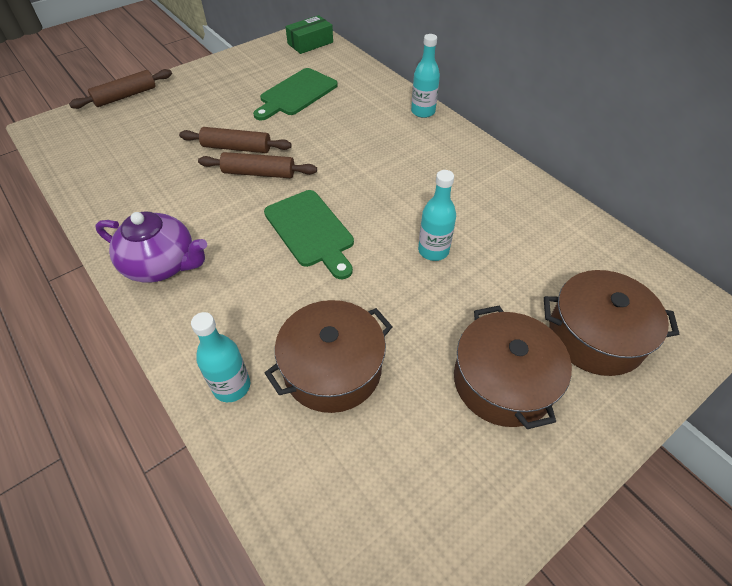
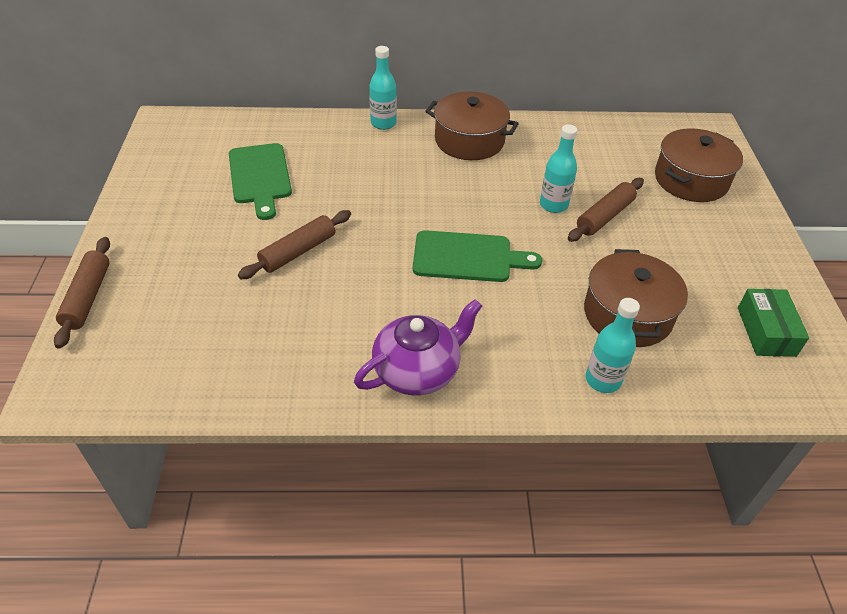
camera: 55 degrees left, 5 degrees down
brown rolling pin [198,152,317,178] -> brown rolling pin moved to [568,178,644,242]
green box [285,15,333,54] -> green box moved to [738,289,809,357]
brown pot [454,305,572,429] -> brown pot moved to [425,92,519,160]

